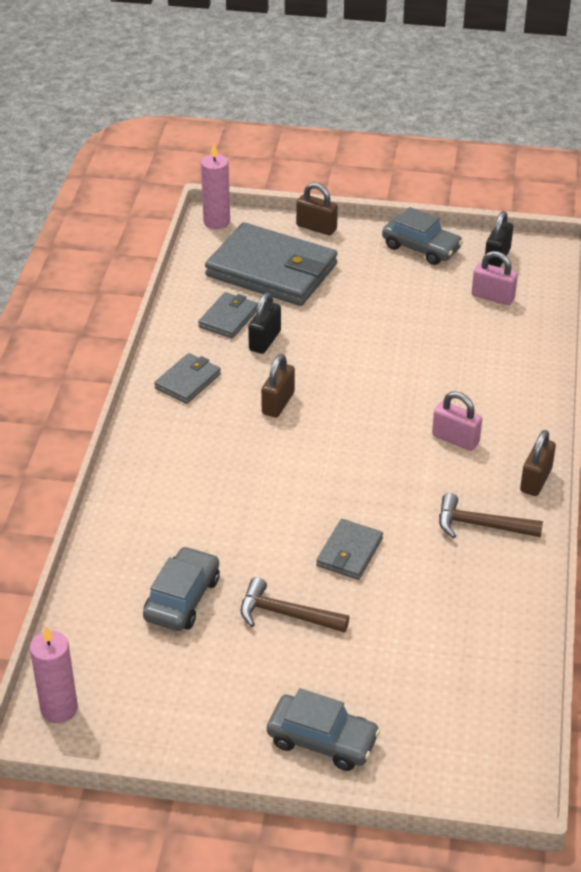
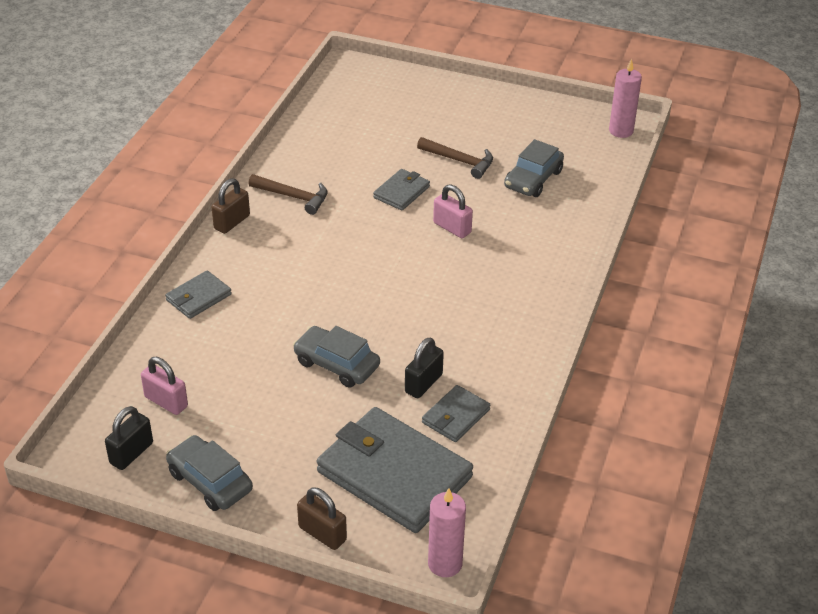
camera: 170 degrees left, 0 degrees up
grey wallet [154,353,221,404] -> grey wallet moved to [165,271,232,319]
brown padlock [261,354,295,418] -> none
grey car [267,688,380,771] -> grey car moved to [293,326,380,388]
pink padlock [432,391,482,451] -> pink padlock moved to [433,184,473,238]

